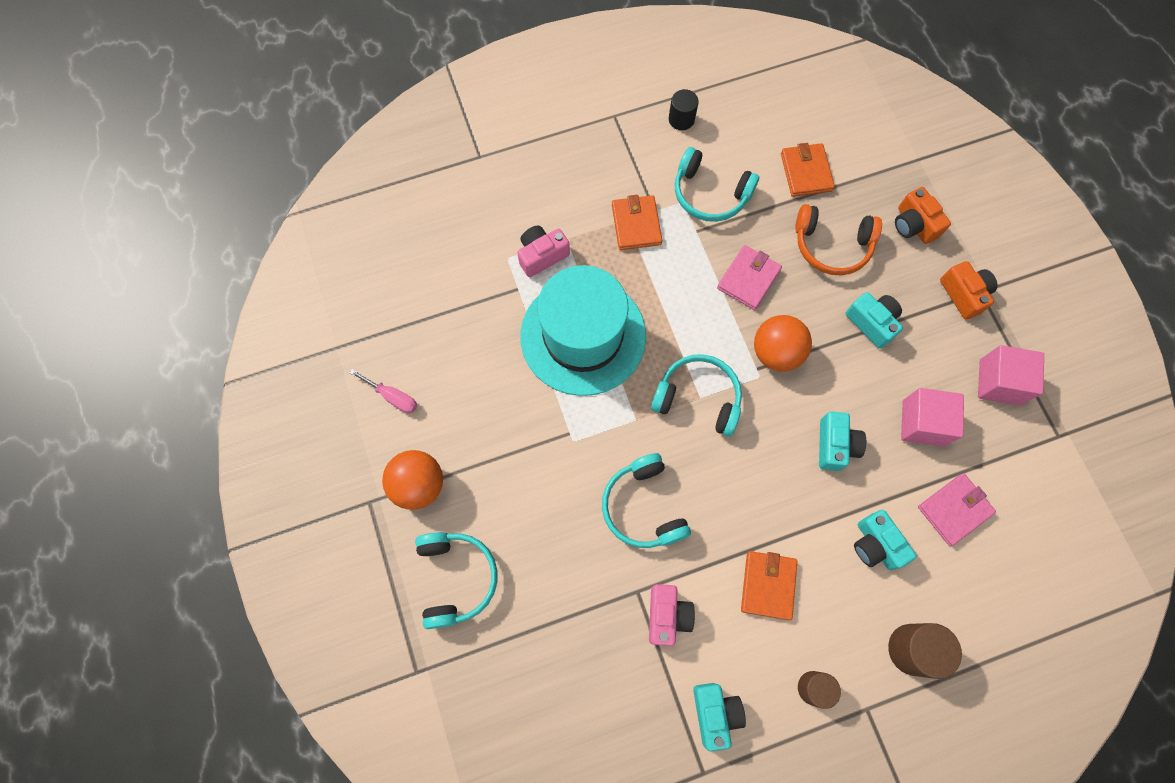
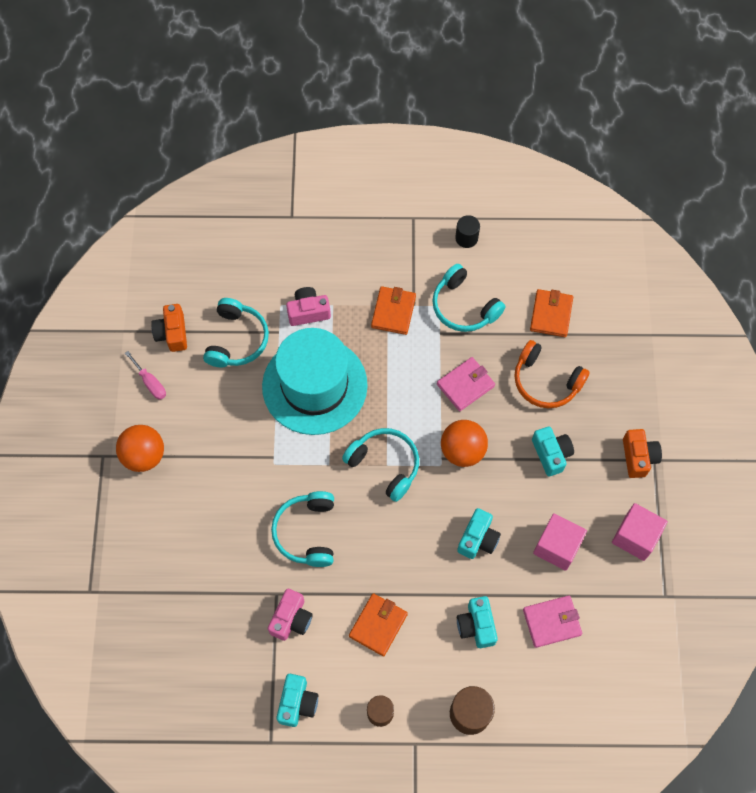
camera: 20 degrees right, 5 degrees down
turquoise headphones [415,532,497,629] -> turquoise headphones moved to [203,298,269,368]
orange camera [895,187,951,244] -> orange camera moved to [151,304,187,352]

